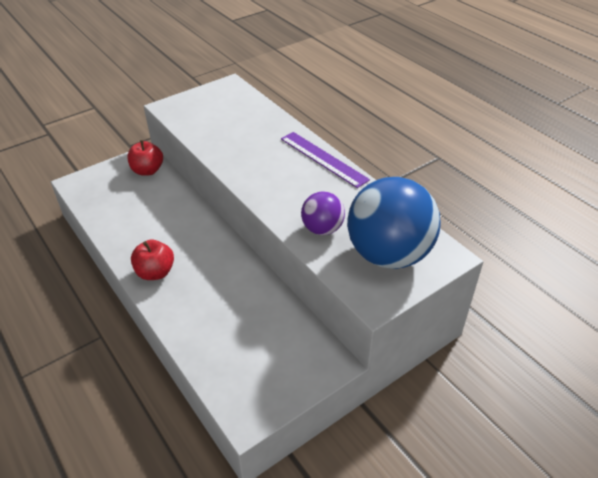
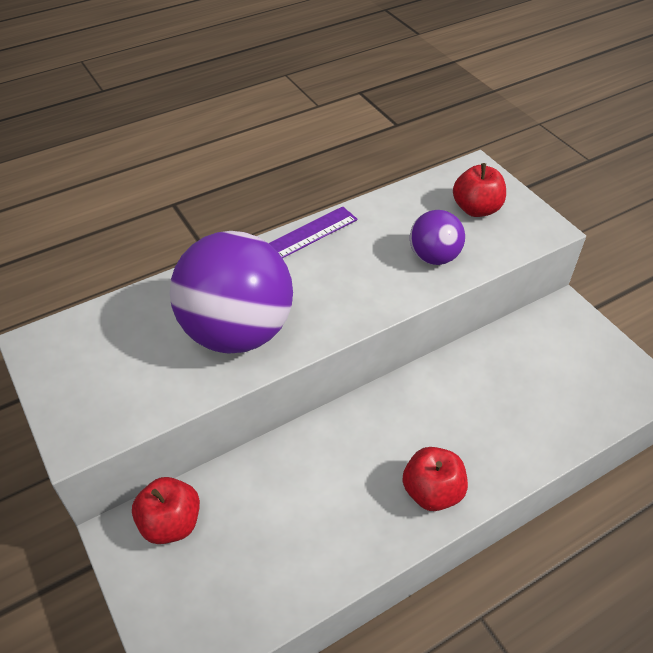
camera: 85 degrees left, 5 degrees up
blue ball [347,177,440,269] -> red apple [453,163,506,217]
none -> purple ball [170,231,293,353]

